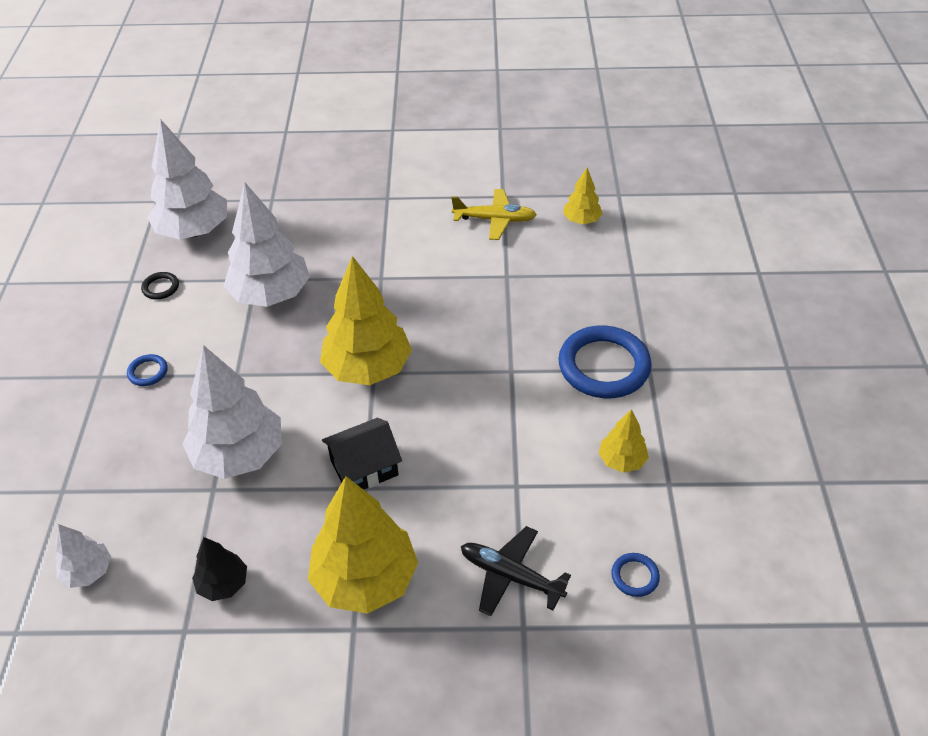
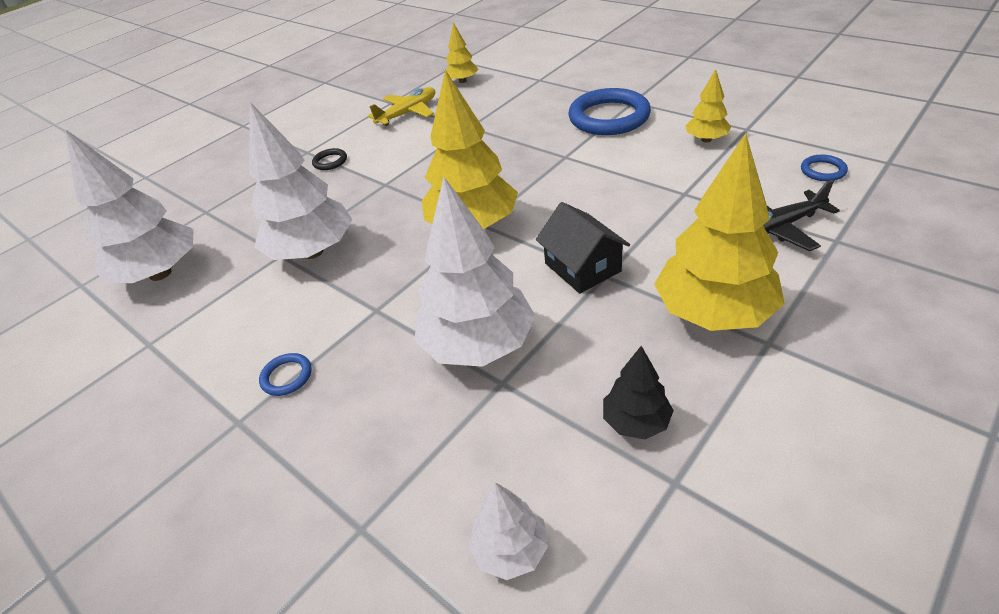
camera: 45 degrees left, 5 degrees down
black ring [141,272,179,299] -> black ring moved to [312,148,347,170]
black house [322,418,402,490] -> black house turned 45 degrees counterclockwise [536,202,630,294]

